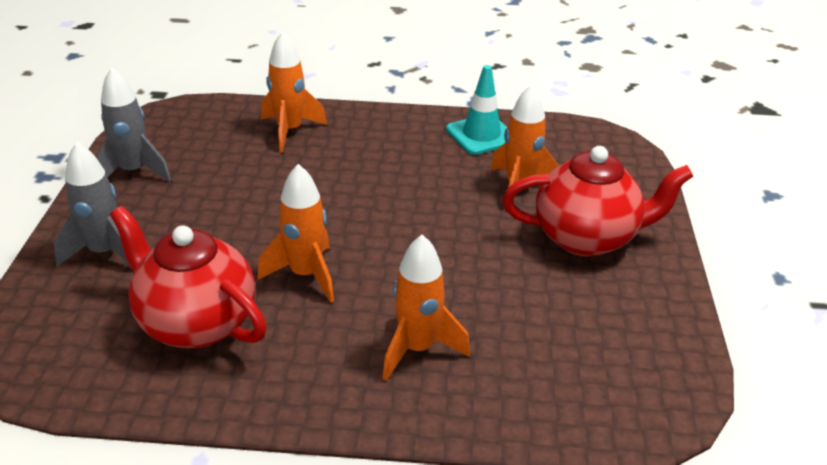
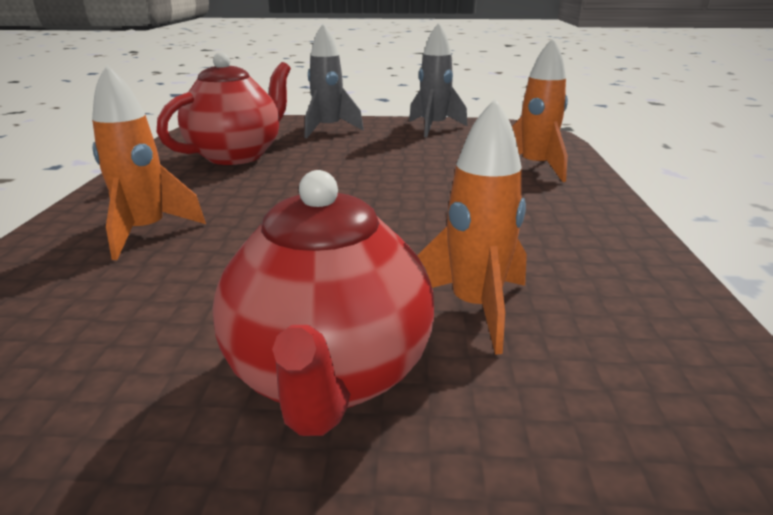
camera: 90 degrees right, 10 degrees down
orange rocket [258,164,334,303] -> none
turquoise traffic cone [446,65,507,155] -> none

